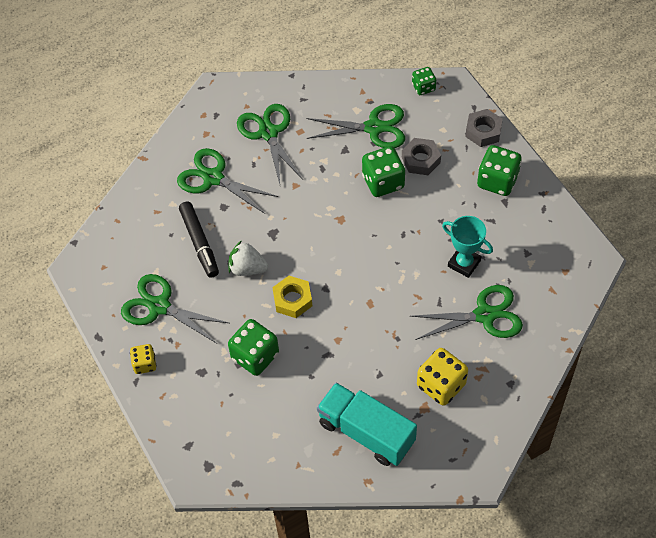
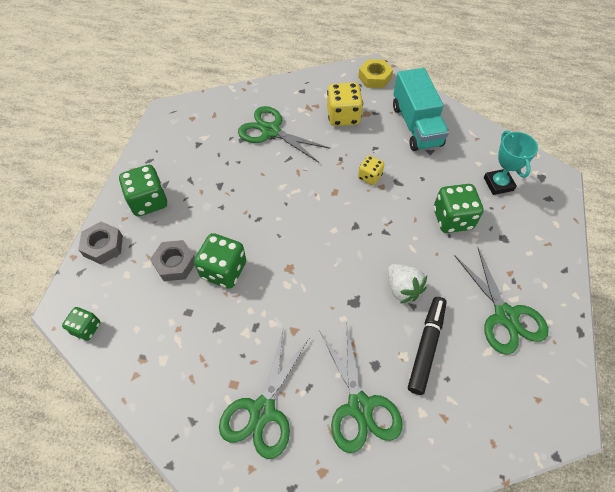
camera: 140 degrees left, 0 degrees up
yellow dice [130,344,157,374] -> yellow dice moved to [358,155,384,185]
yellow nut [272,276,312,318] -> yellow nut moved to [358,59,393,88]
green scissors [307,104,405,148] -> none
turquoise trophy [442,216,493,278] -> turquoise trophy moved to [484,130,538,195]

